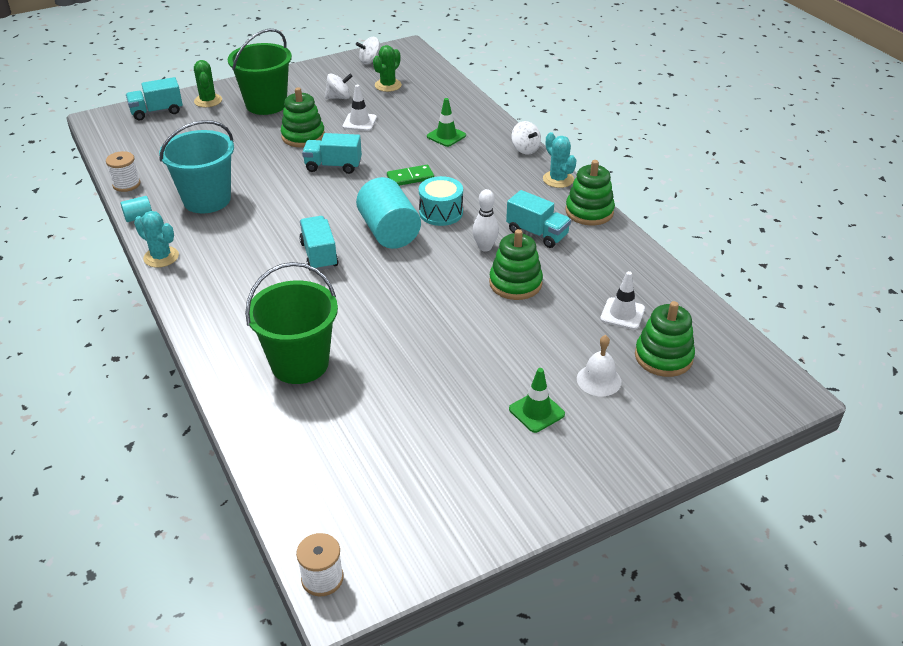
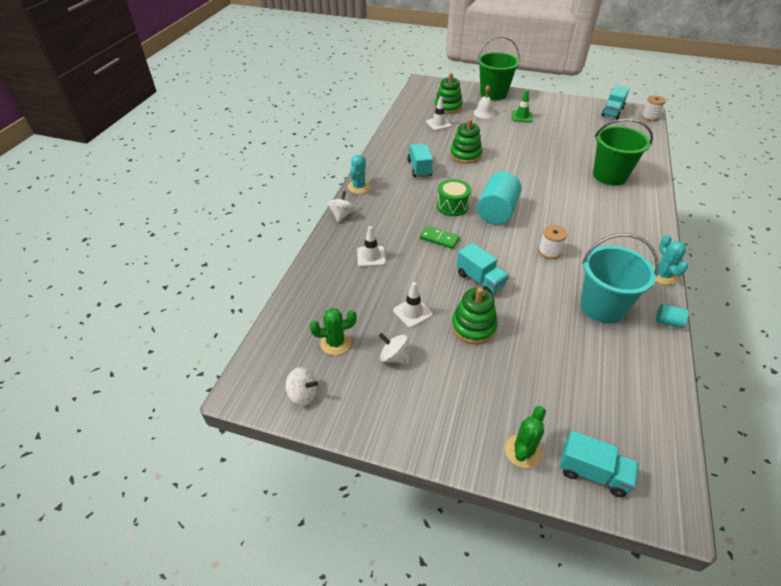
camera: 135 degrees left, 5 degrees up
white spool [106,151,140,192] -> white spool moved to [538,225,567,259]
green bucket [228,29,292,115] -> green bucket moved to [477,36,520,100]
turquoise truck [299,216,339,271] -> turquoise truck moved to [602,85,630,119]
turquoise drum [419,176,463,226] -> green drum [437,179,471,216]
green traffic cone [427,98,466,147] -> white traffic cone [357,226,386,267]
white bowling pin [472,189,499,251] -> none
green stacking toy [565,160,615,225] -> none

